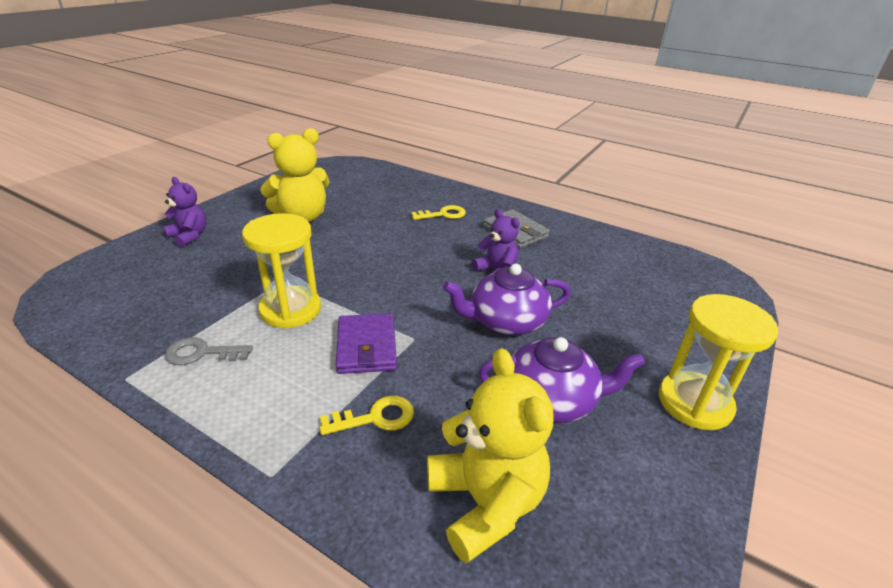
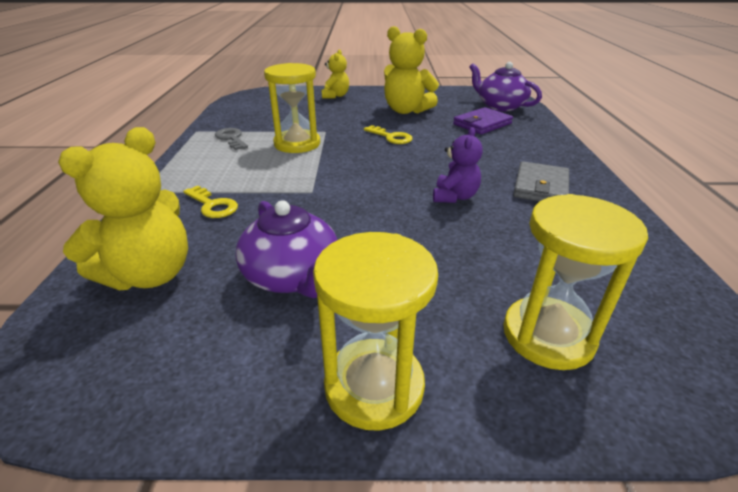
camera: 60 degrees right, 0 degrees up
purple teddy bear [163,177,206,247] -> yellow teddy bear [322,49,349,99]
purple wallet [336,313,397,374] -> purple wallet moved to [453,107,513,134]
yellow key [411,205,466,220] -> yellow key moved to [364,125,413,144]
purple teapot [443,264,571,335] -> purple teapot moved to [469,62,542,111]
none -> yellow hourglass [503,194,648,370]

